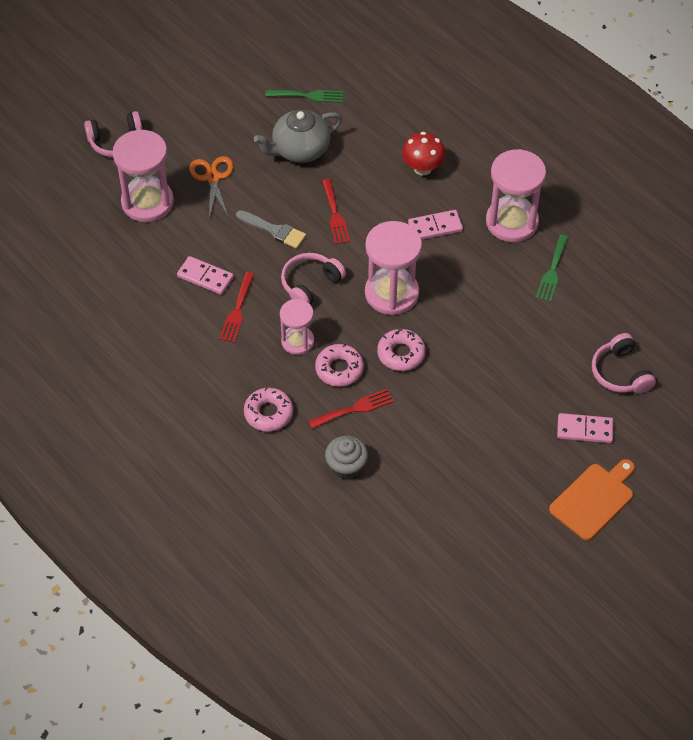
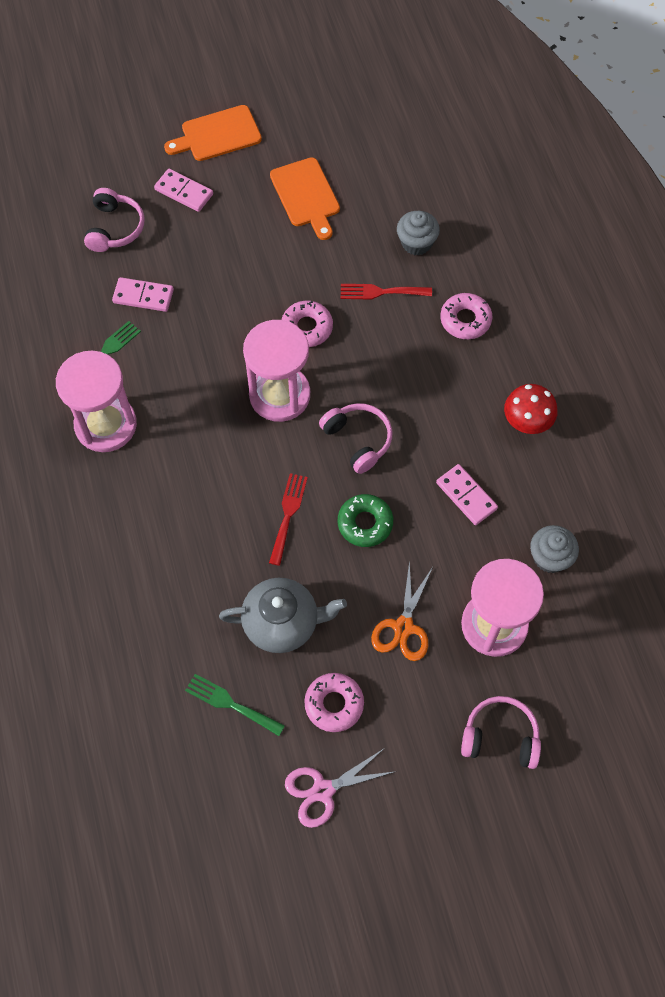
camera: 155 degrees left, 10 degrees up
red fork [219,272,255,343] -> none
grey brush [236,210,306,249] -> green donut [338,494,393,547]
pink hourglass [280,299,314,355] -> none
pink headphones [281,253,346,305] -> pink headphones turned 105 degrees counterclockwise [319,403,392,474]
pink donut [315,344,364,387] -> pink donut moved to [304,673,364,732]
red mushroom [402,132,446,176] -> red mushroom moved to [504,384,557,434]
pink domino [408,210,463,240] -> pink domino moved to [112,277,174,312]
none -> orange cutting board [270,157,340,240]
none -> pink scissors [285,748,396,828]
none -> grey cupcake [530,525,579,573]

